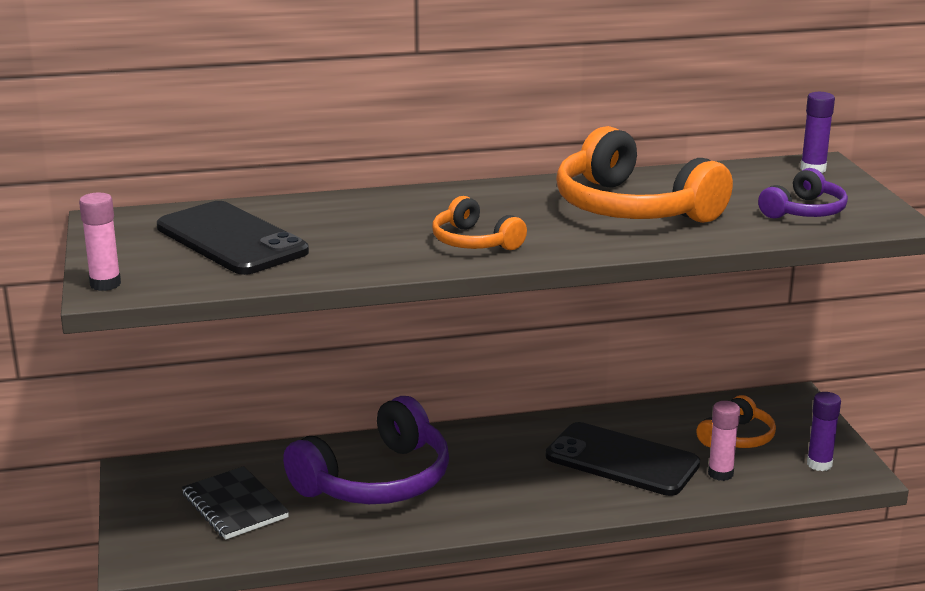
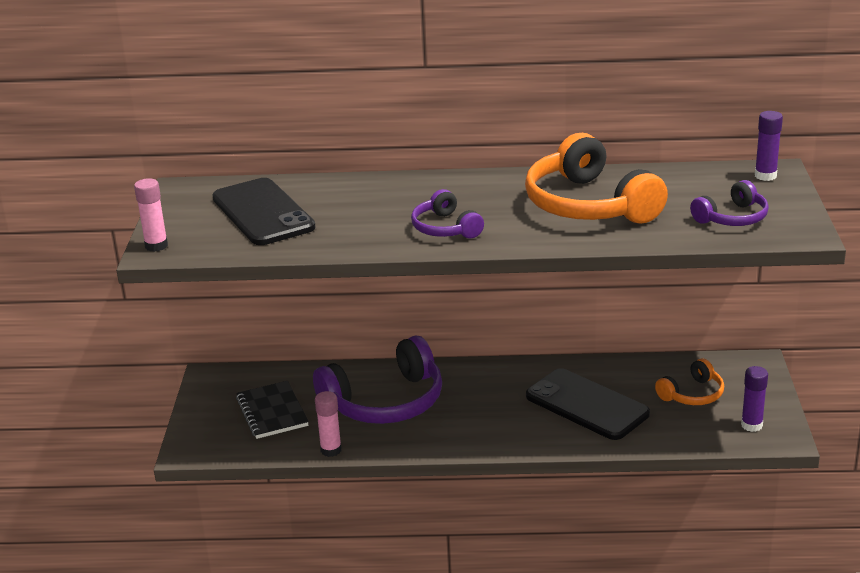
camera: 15 degrees right, 5 degrees up
orange headphones [432,196,527,250] -> purple headphones [411,189,484,239]
pink glue stick [708,401,740,481] -> pink glue stick moved to [315,391,342,457]

